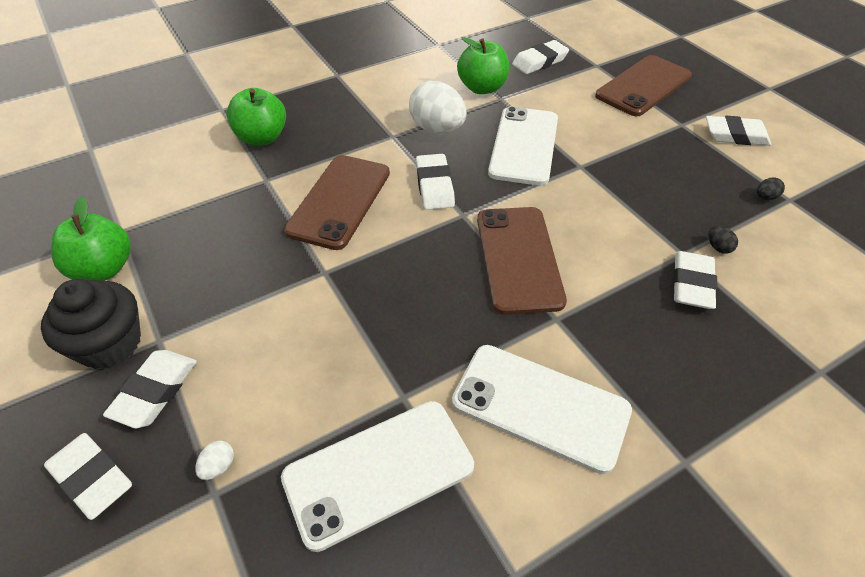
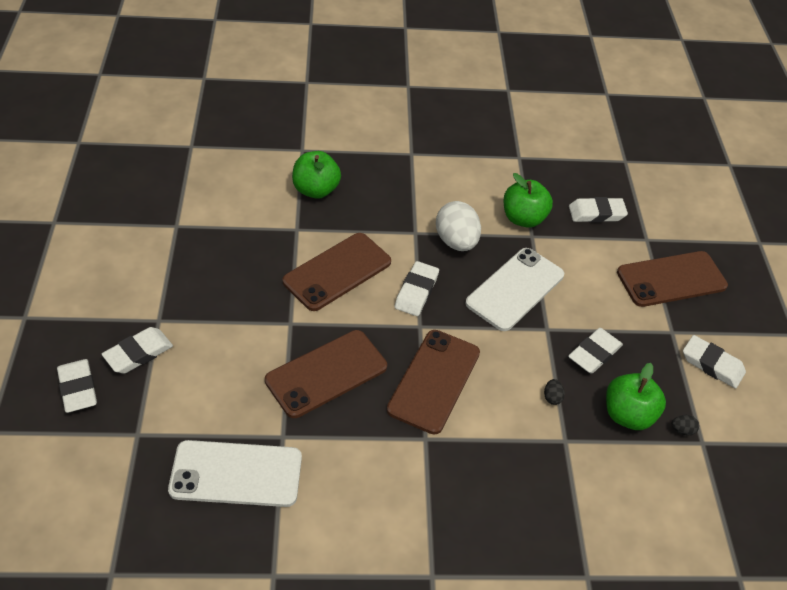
camera: 25 degrees right, 0 degrees up
black cupcake [41,279,141,369] -> none
green apple [51,196,131,281] -> green apple moved to [606,363,666,430]
white egg [195,441,234,480] -> none
white phone [452,345,632,474] -> none
white eraser [673,251,718,309] -> white eraser moved to [568,328,623,374]
black egg [708,226,738,254] -> black egg moved to [544,379,565,405]
none -> brown phone [265,330,387,418]

